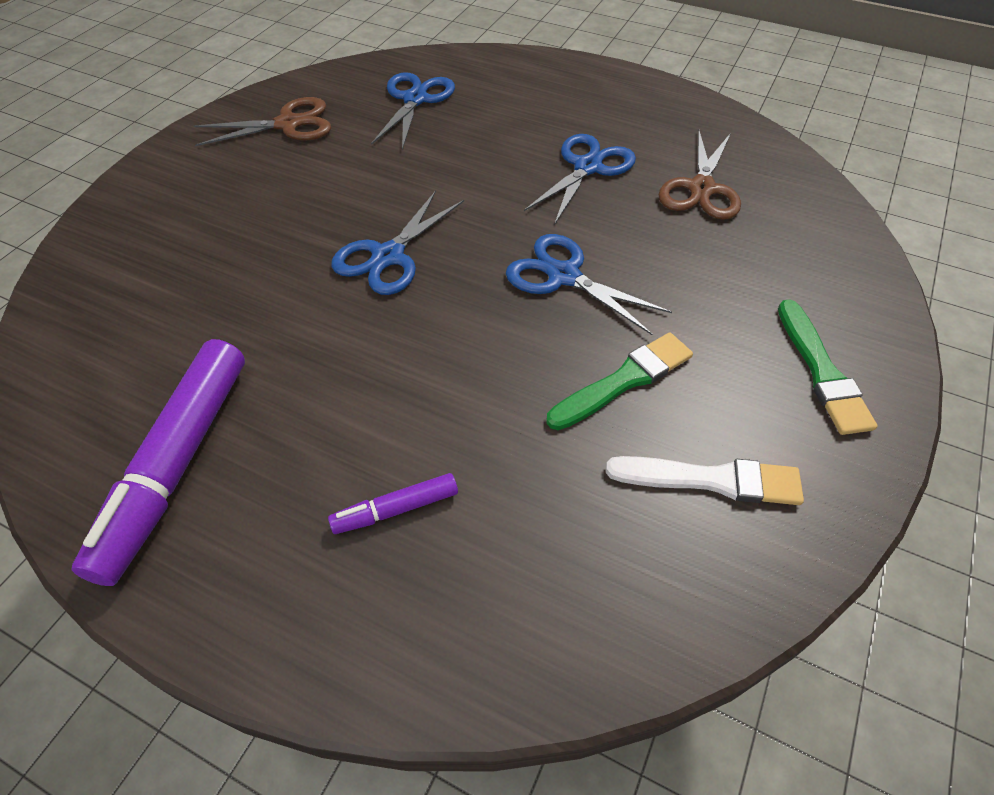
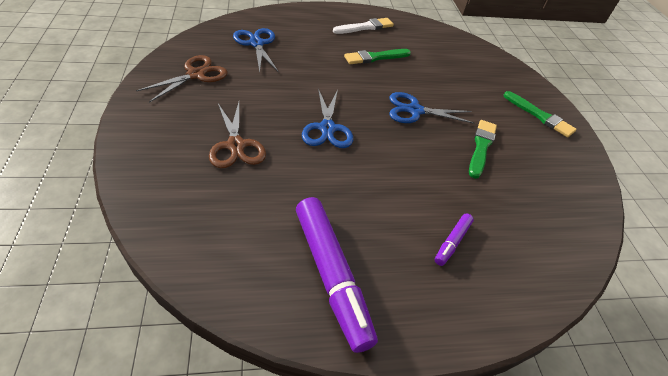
camera: 40 degrees left, 5 degrees down
blue scissors [524,134,636,225] -> green brush [344,49,411,64]
white brush [606,456,804,505] -> white brush moved to [333,18,394,34]
brown scissors [659,130,741,220] -> brown scissors moved to [209,102,266,168]

